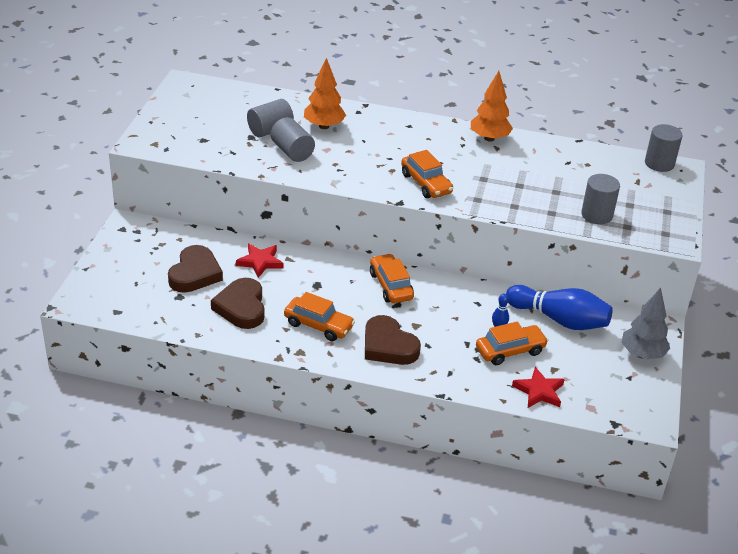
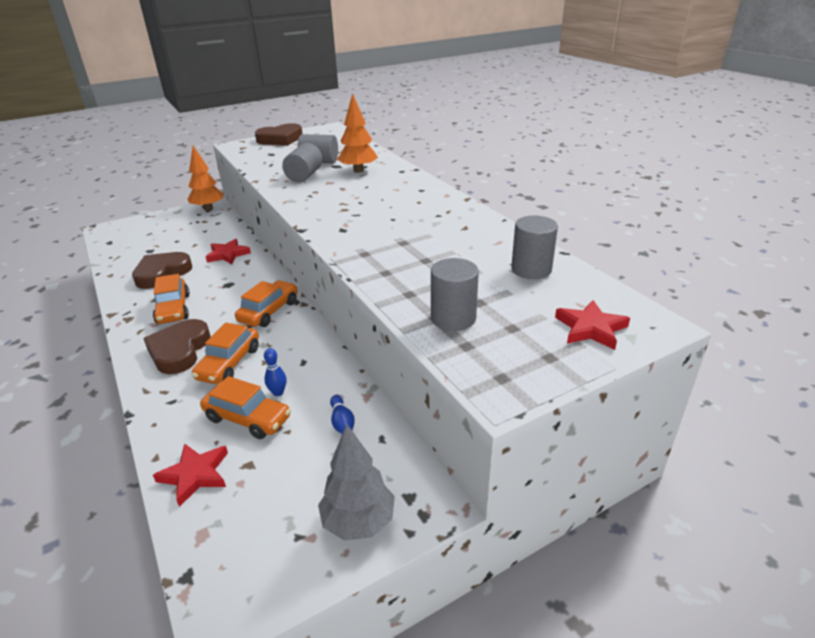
camera: 50 degrees right, 5 degrees down
brown heart [168,245,223,293] -> brown heart moved to [255,123,303,146]
orange car [401,150,453,198] -> orange car moved to [191,323,259,384]
orange tree [471,71,513,142] -> orange tree moved to [187,146,224,211]
blue bowling pin [506,285,613,330] -> blue bowling pin [330,395,355,434], size x0.41
grey cylinder [645,124,683,172] -> grey cylinder moved to [511,216,558,279]
none -> red star [555,300,630,350]

